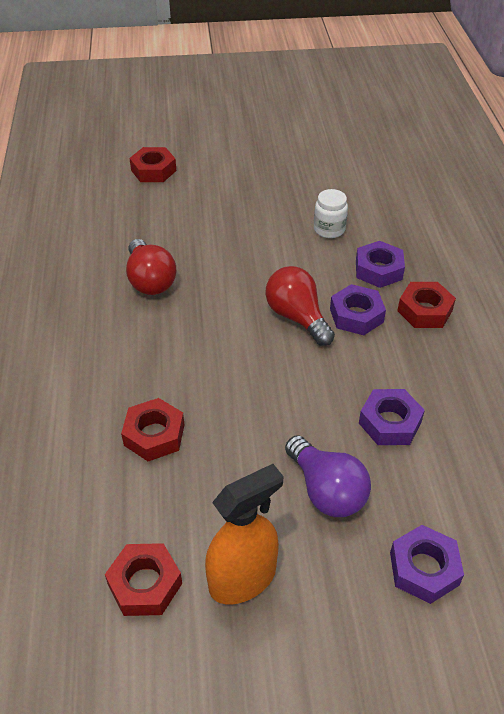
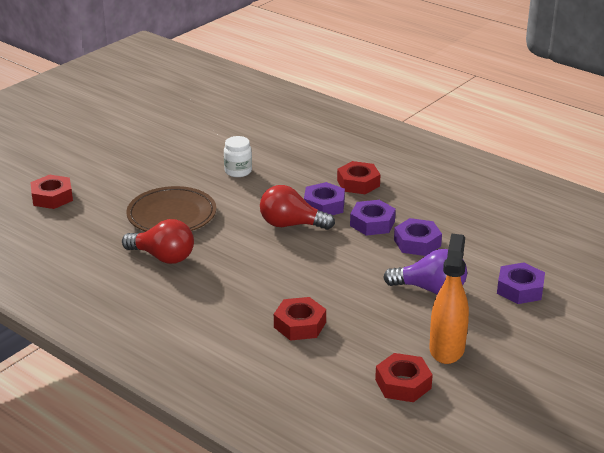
camera: 45 degrees left, 15 degrees down
purple nut [356,241,405,288] -> purple nut moved to [350,200,396,236]
none -> brown plate [126,186,216,232]

